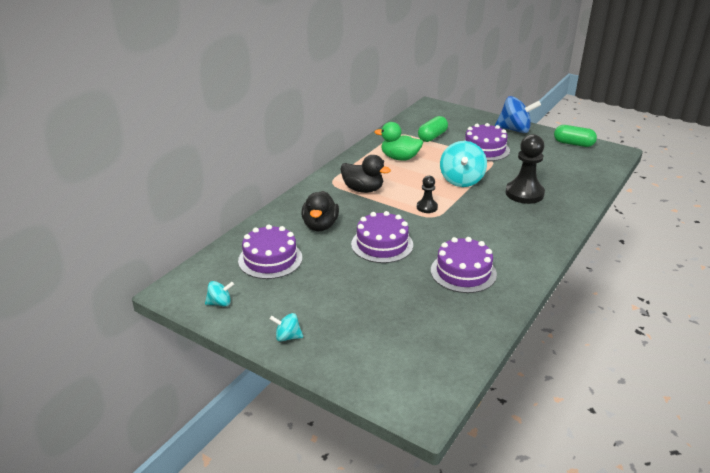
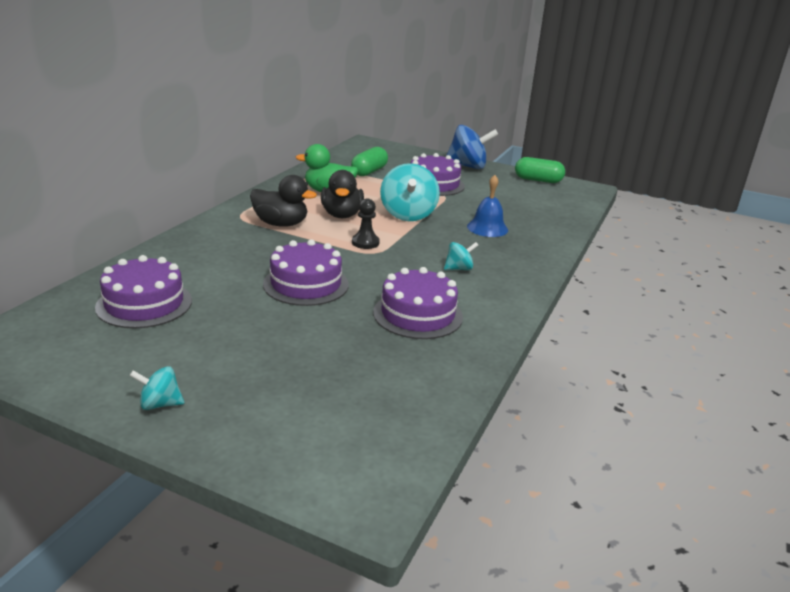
camera: 10 degrees left, 5 degrees down
turquoise spinning top [205,281,234,306] -> turquoise spinning top moved to [444,242,478,270]
black duck [301,191,339,231] -> black duck moved to [321,170,364,218]
black pawn [505,134,545,204] -> blue bell [467,175,508,237]

